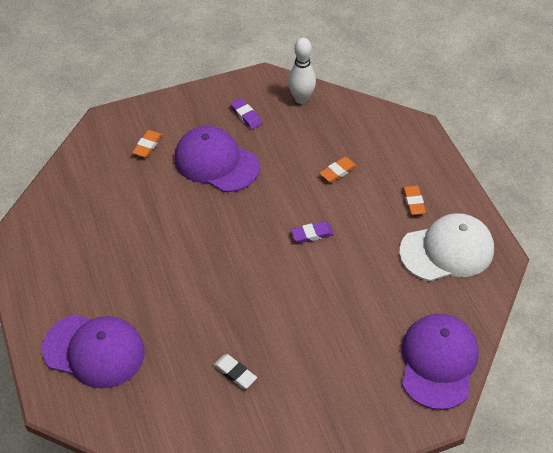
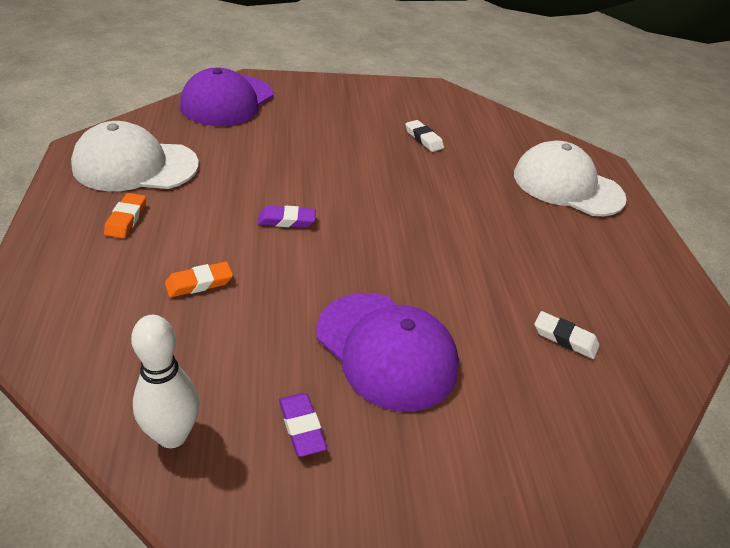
camera: 170 degrees left, 10 degrees down
purple cap [42,314,145,389] -> white cap [514,141,627,216]
orange eraser [132,130,162,158] -> none
none -> white eraser [534,311,599,359]

